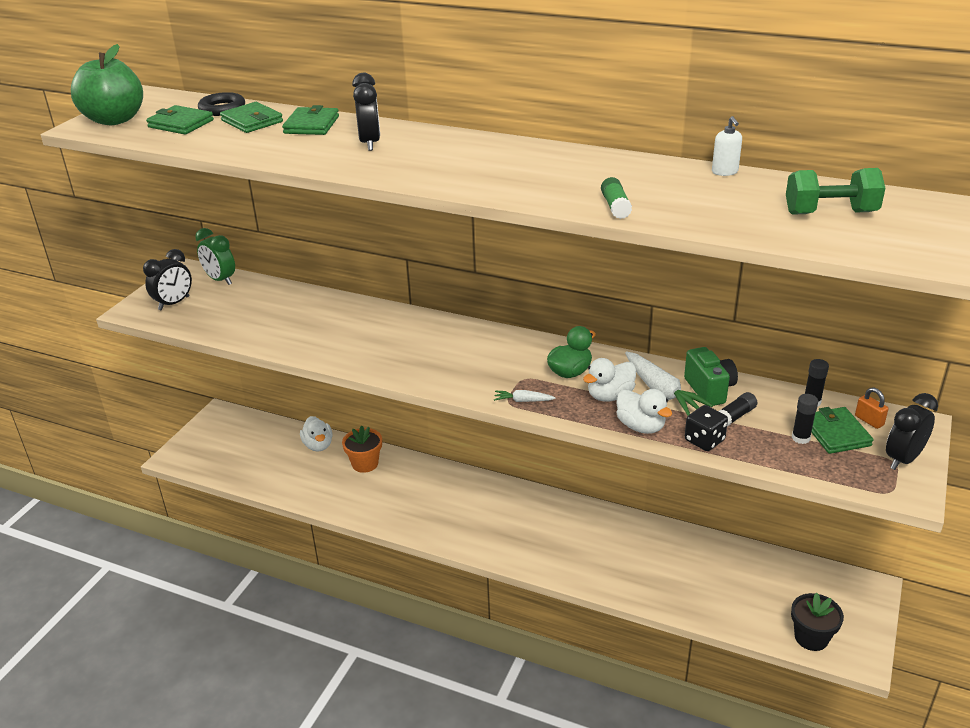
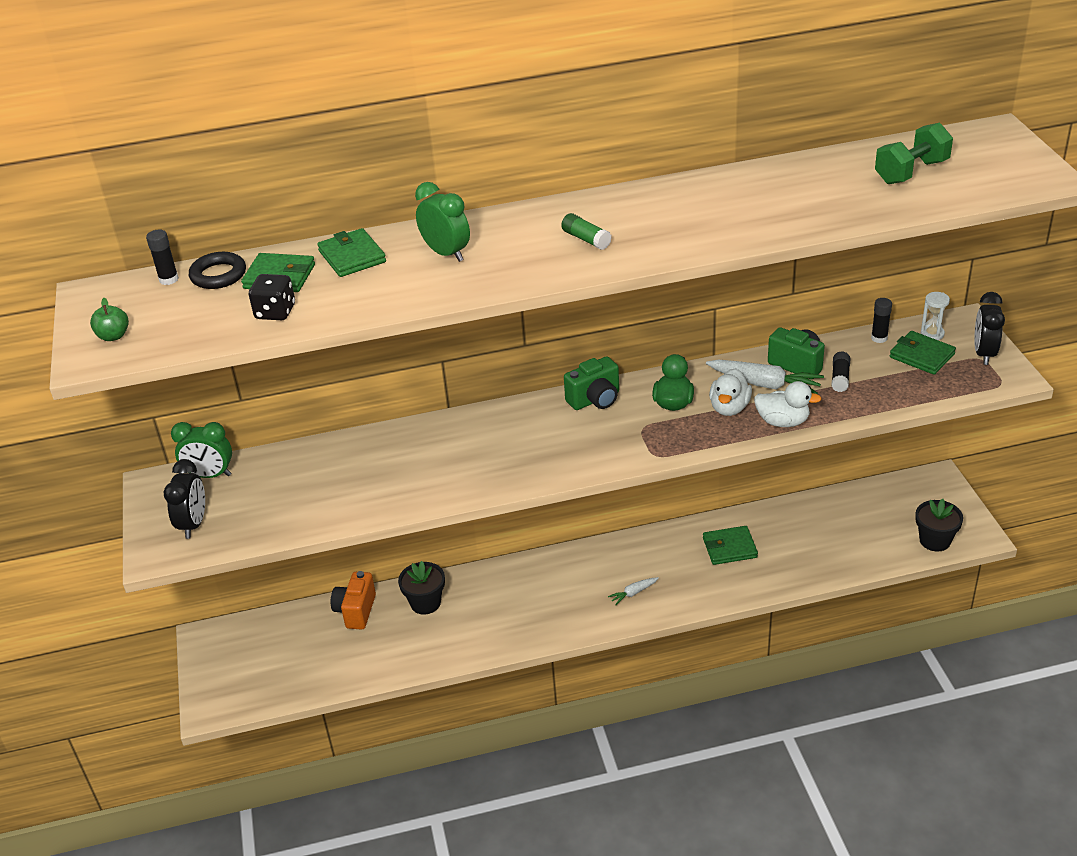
camera: 35 degrees left, 5 degrees up
green apple [71,44,143,125] -> green apple [90,298,129,341], size x0.43
green wallet [146,105,214,134] -> green wallet moved to [703,526,758,565]
white duck [300,416,332,452] -> orange camera [331,571,376,630]
orange flower pot [342,425,382,473] -> black flower pot [398,561,445,614]
black clock [352,73,380,151] -> green clock [415,182,470,262]
white carrot [494,390,555,402] -> white carrot moved to [608,577,659,605]
green glue stick [601,177,632,219] -> green glue stick moved to [561,213,612,250]
black dice [685,405,728,451] -> black dice moved to [249,274,295,320]
white soap dispenser [712,116,742,176] -> none
black glue stick [792,394,818,444] -> black glue stick moved to [146,229,179,285]
orange padlock [855,388,888,429] -> white hourglass [921,292,950,341]
none -> green camera [564,356,619,410]

